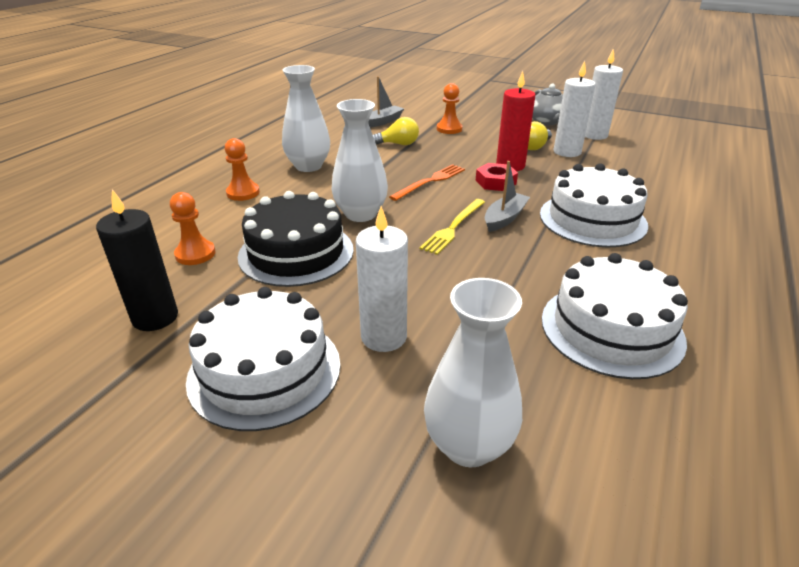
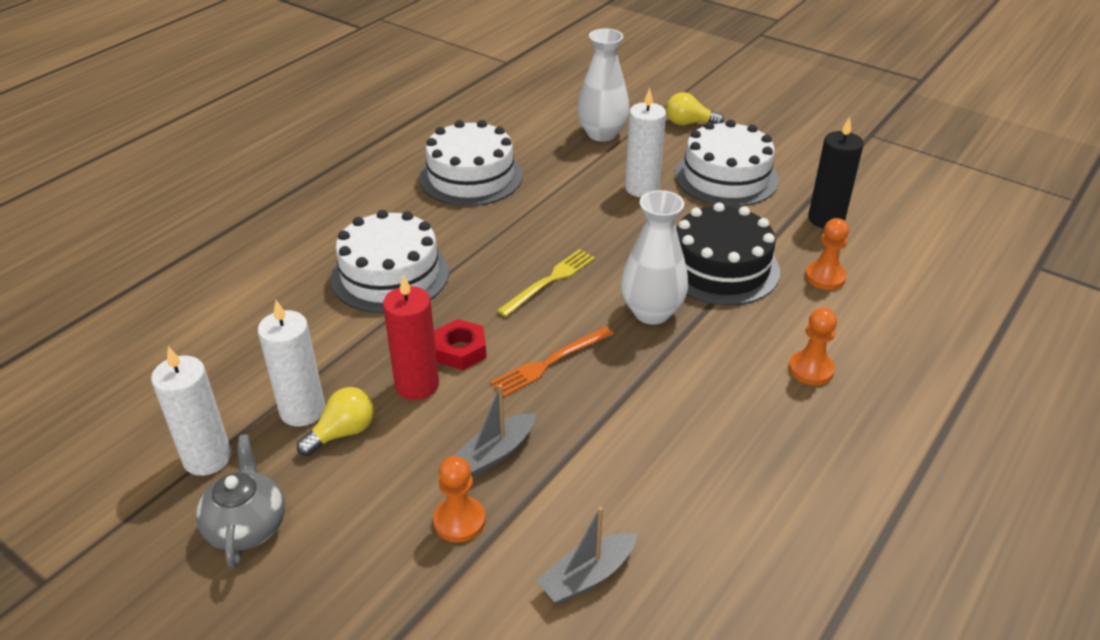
camera: 170 degrees left, 5 degrees up
white vase [282,65,330,172] -> none
yellow light bulb [372,117,419,145] -> yellow light bulb moved to [666,92,724,125]
grey boat [485,161,530,232] -> grey boat moved to [453,385,536,478]

